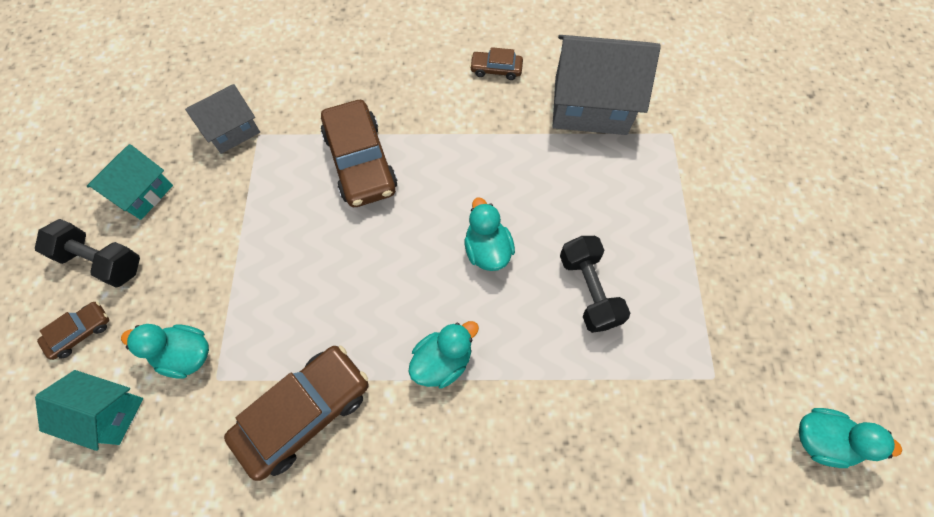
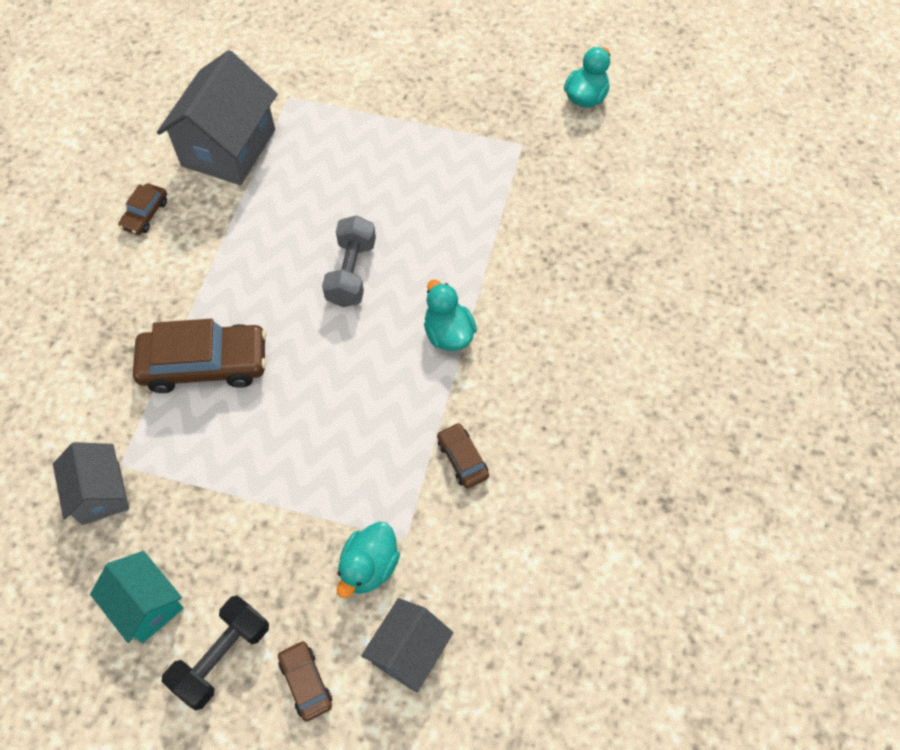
camera: 75 degrees left, 5 degrees down
turquoise house [35,370,143,451] -> grey house [361,598,454,692]
brown car [224,346,369,481] -> brown car [437,423,489,488], size x0.49
turquoise duck [464,197,515,271] -> grey dumbbell [322,215,376,307]
black dumbbell [560,236,630,333] -> none

